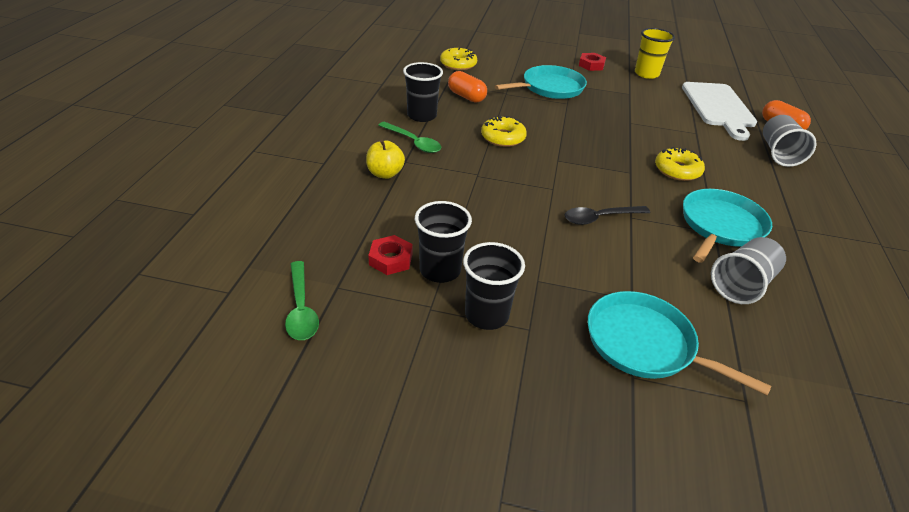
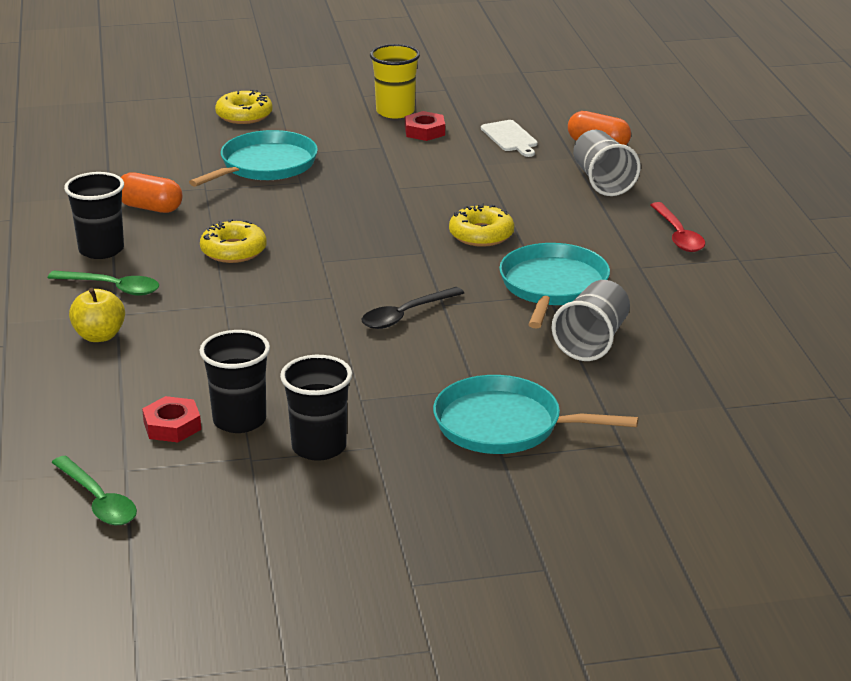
camera: 20 degrees left, 10 degrees down
yellow donut [440,48,477,71] -> yellow donut moved to [215,90,273,124]
red nut [579,53,606,71] -> red nut moved to [405,111,445,141]
white cutting board [682,82,757,141] -> white cutting board [481,120,538,157], size x0.50
none -> red spoon [651,202,705,252]

